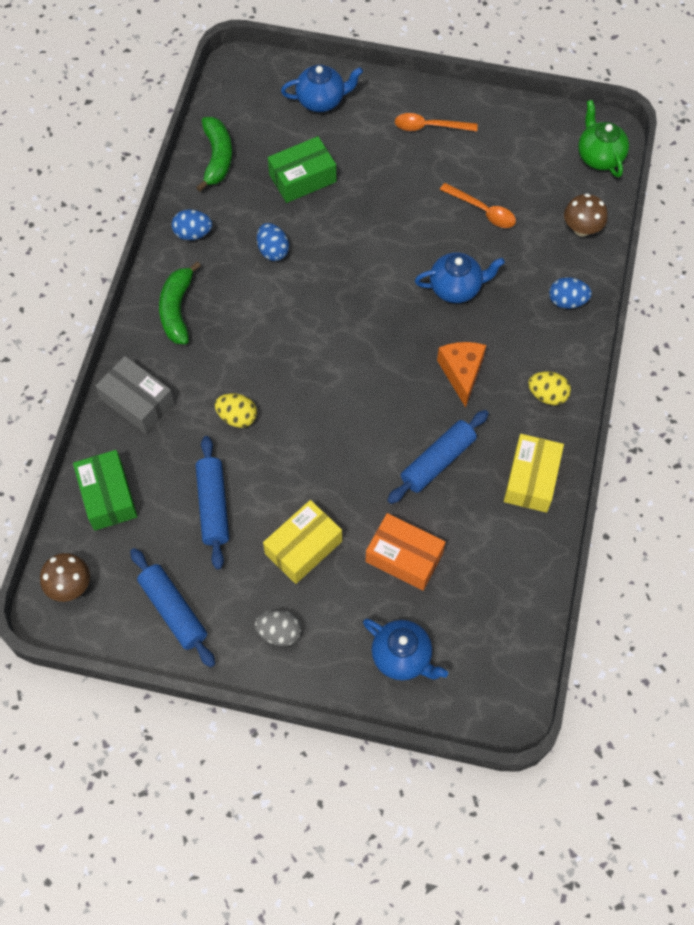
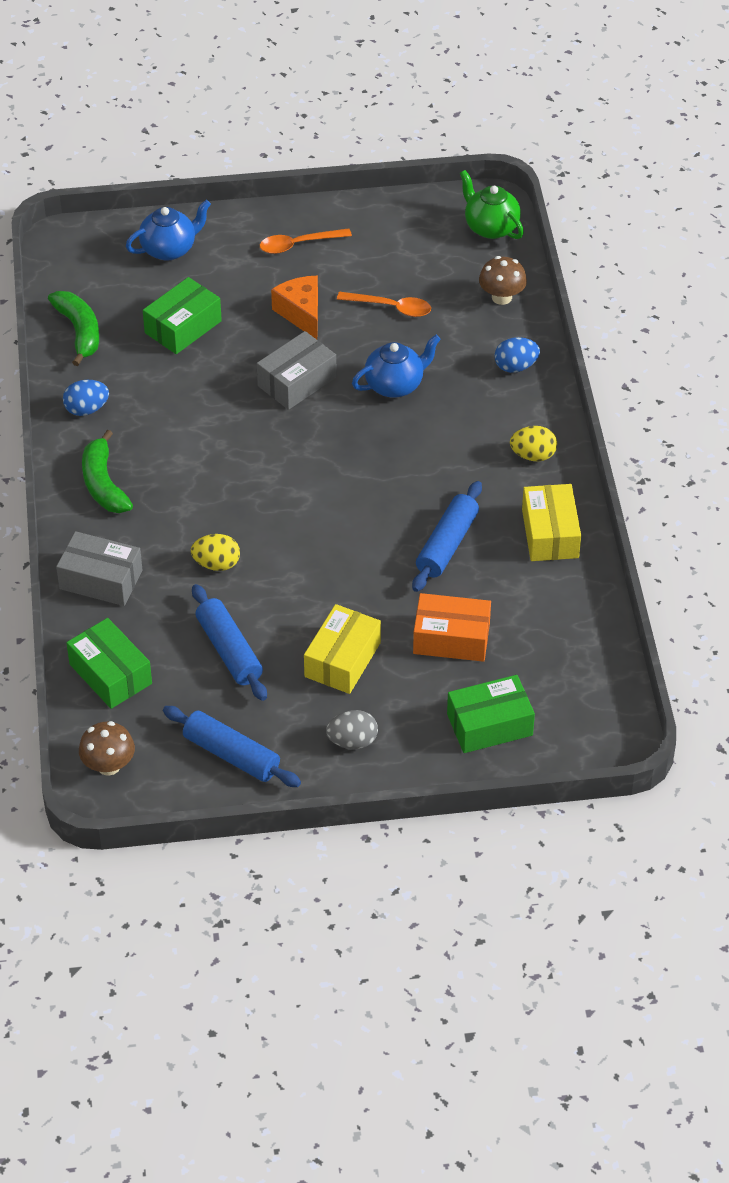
camera: 20 degrees left, 15 degrees down
blue egg [257,223,289,261] -> none
blue teapot [363,619,448,680] -> green box [447,675,535,753]
orange cheese [437,342,486,408] -> orange cheese moved to [271,276,318,339]
none -> grey box [257,331,337,410]

